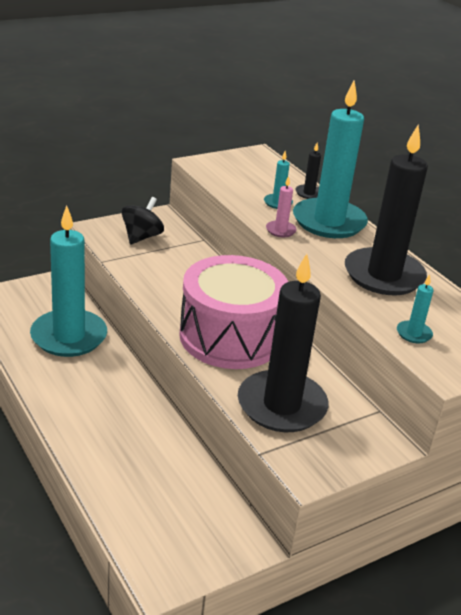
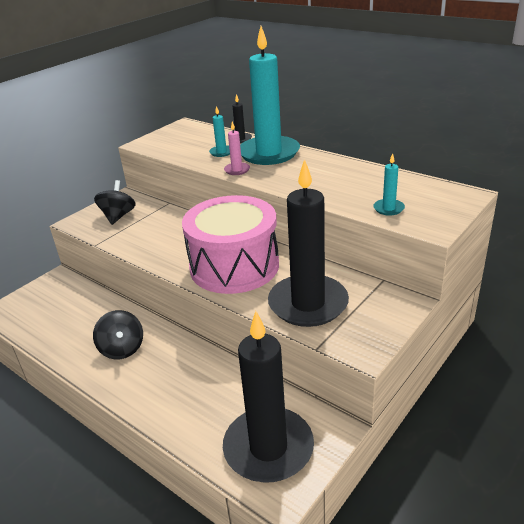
camera: 15 degrees left, 0 degrees up
turquoise candle [30,206,107,357] -> none
black candle [345,125,428,295] -> black candle moved to [223,311,314,483]
none -> black spinning top [93,310,143,359]

